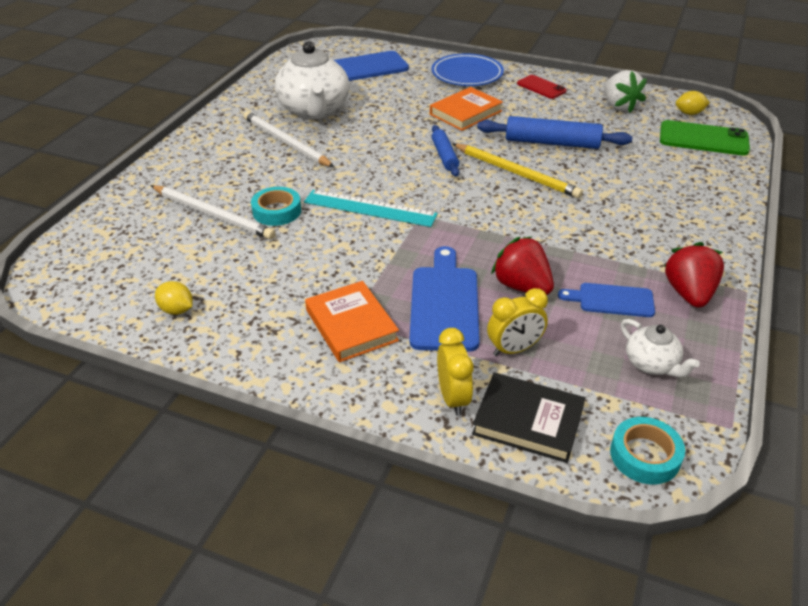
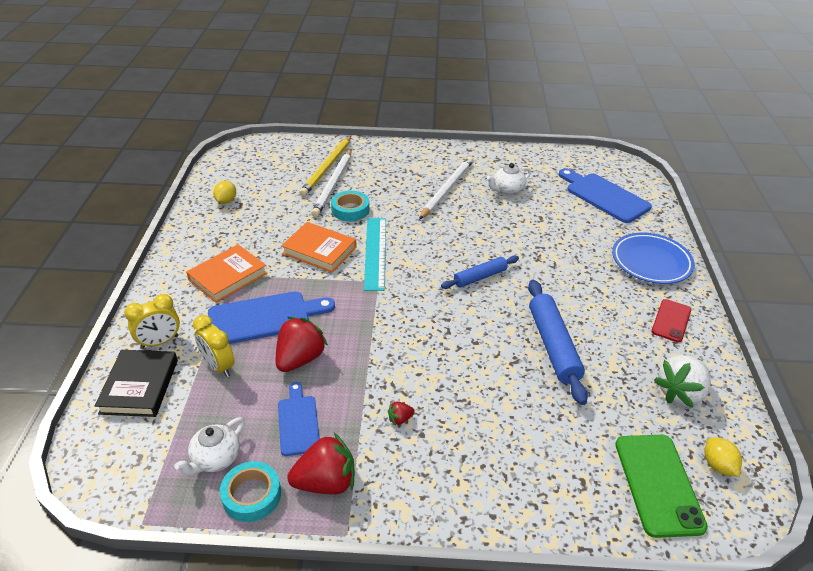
camera: 70 degrees right, 0 degrees up
white teapot [274,41,349,119] -> white teapot [487,163,531,195], size x0.49
orange book [430,87,503,131] -> orange book moved to [281,222,357,273]
yellow pencil [453,143,583,198] -> yellow pencil moved to [299,136,351,196]
turquoise tape [610,417,685,485] -> turquoise tape moved to [220,461,281,522]
none -> red strawberry [388,402,415,425]

